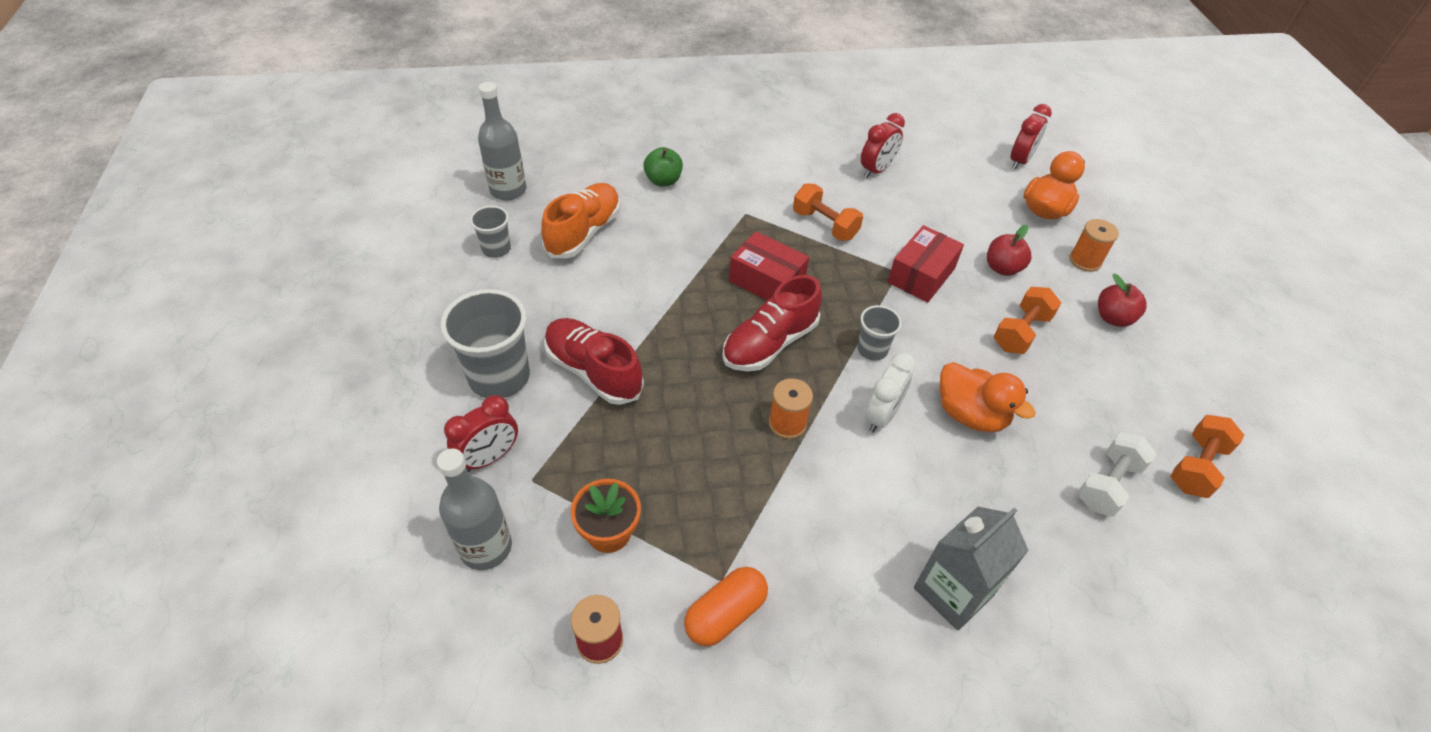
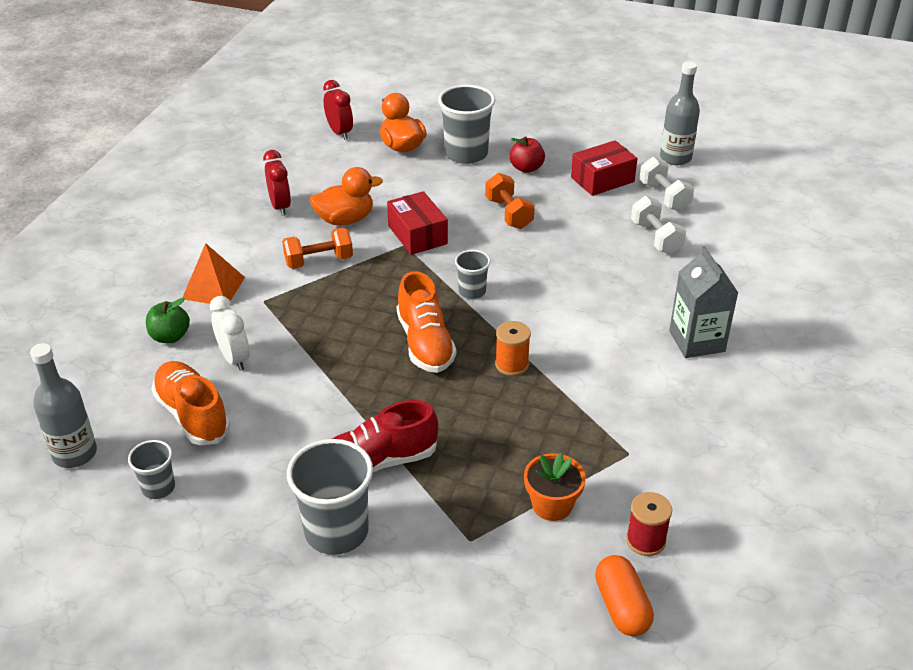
camera: 60 degrees left, 10 degrees down
grey bottle [437,448,512,570] -> grey bottle moved to [660,61,700,165]
red clock [444,395,518,472] -> none
orange capsule [684,567,768,646] -> orange capsule moved to [595,555,654,636]
red shoe [722,275,822,371] -> orange shoe [397,271,456,373]
red box [729,231,809,300] -> red box moved to [571,140,638,196]
white clock [865,352,916,433] -> white clock moved to [210,296,249,371]
orange duck [940,362,1036,433] -> orange duck moved to [310,167,383,225]
red apple [987,225,1031,276] -> none
orange spool [1069,219,1119,272] -> grey cup [438,85,495,164]
orange dumbbell [1171,415,1244,498] -> white dumbbell [639,157,694,211]
none -> orange pyramid [182,243,245,307]

